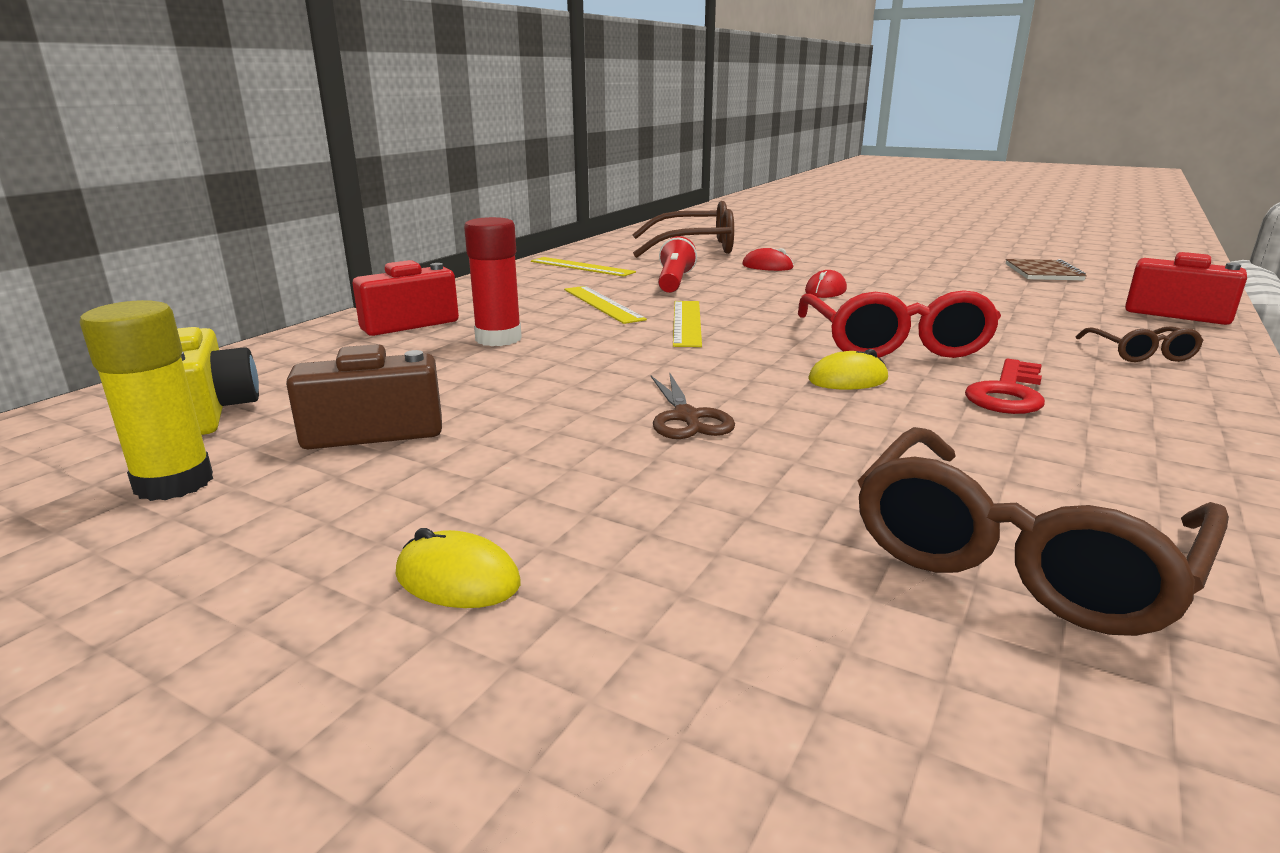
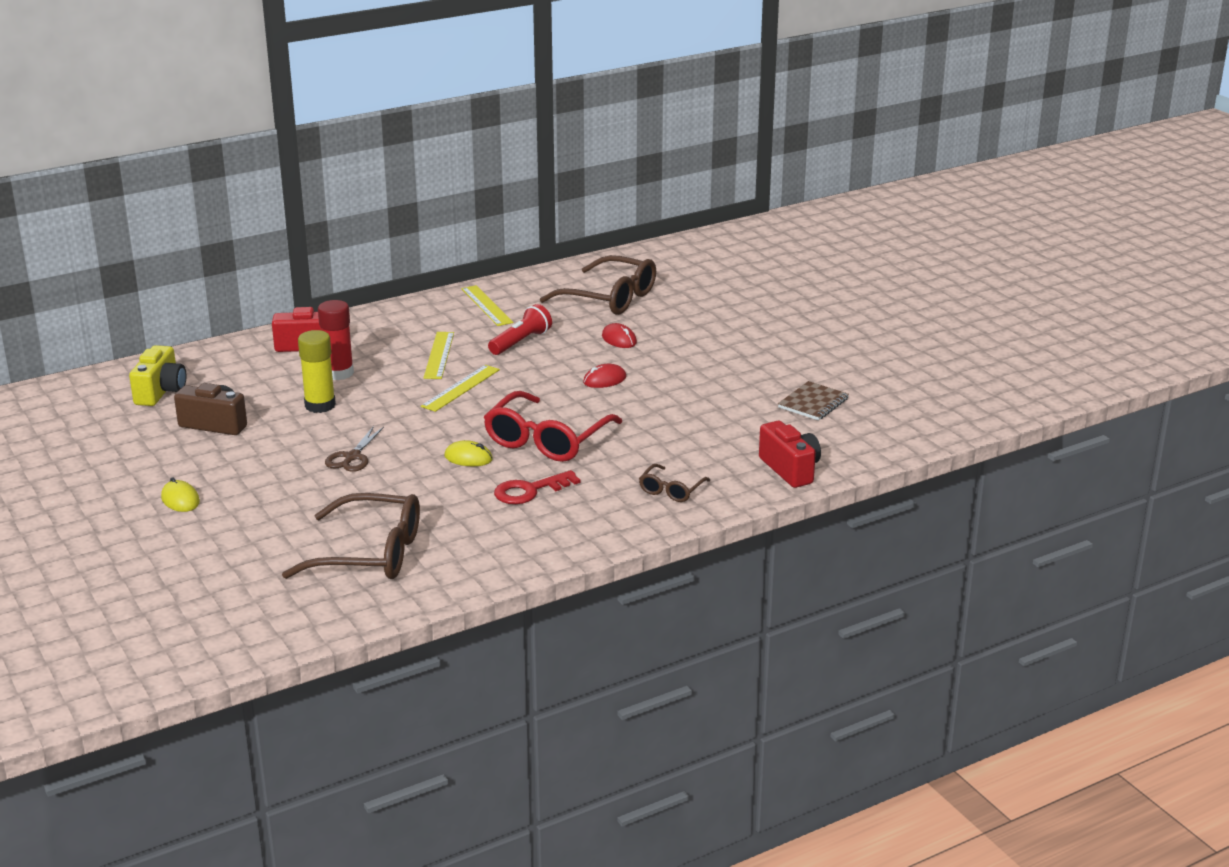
camera: 30 degrees right, 5 degrees up
yellow glue stick [79,300,213,501] -> yellow glue stick moved to [298,330,336,413]
brown glasses [858,427,1229,636] -> brown glasses turned 150 degrees counterclockwise [282,493,420,579]

